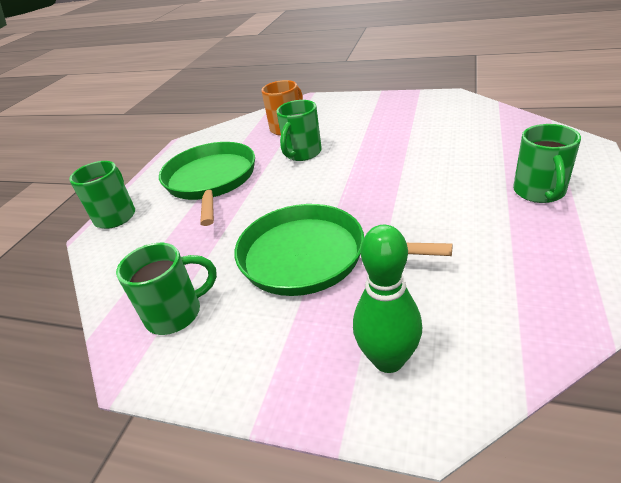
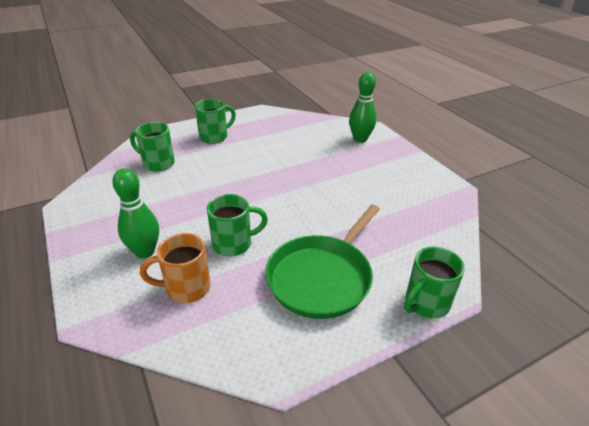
camera: 140 degrees left, 0 degrees up
green mug [116,243,217,335] -> green mug moved to [130,122,175,172]
green pan [235,204,453,296] -> none
none -> green bowling pin [112,168,159,259]

